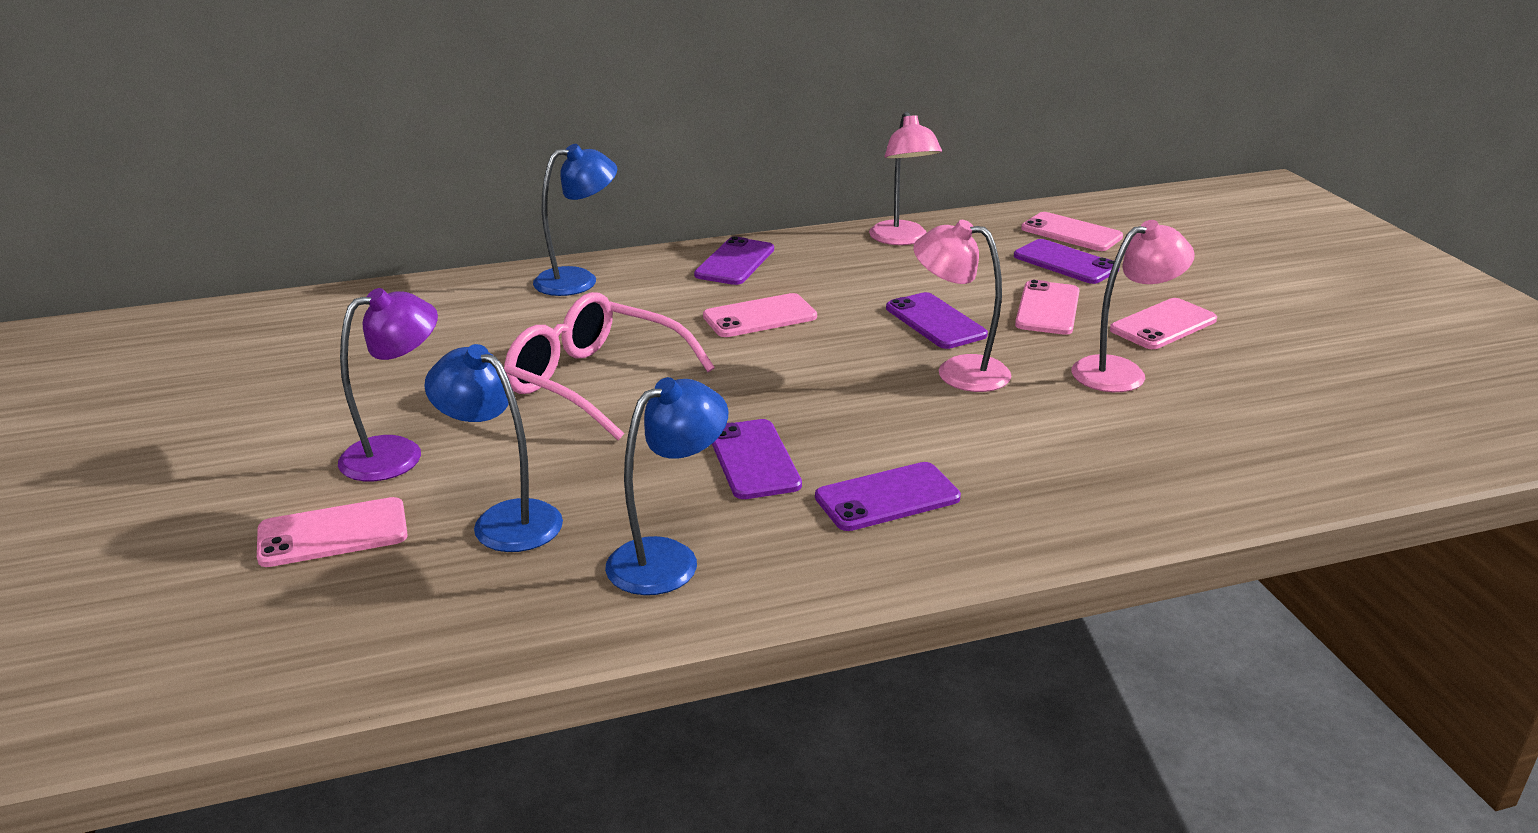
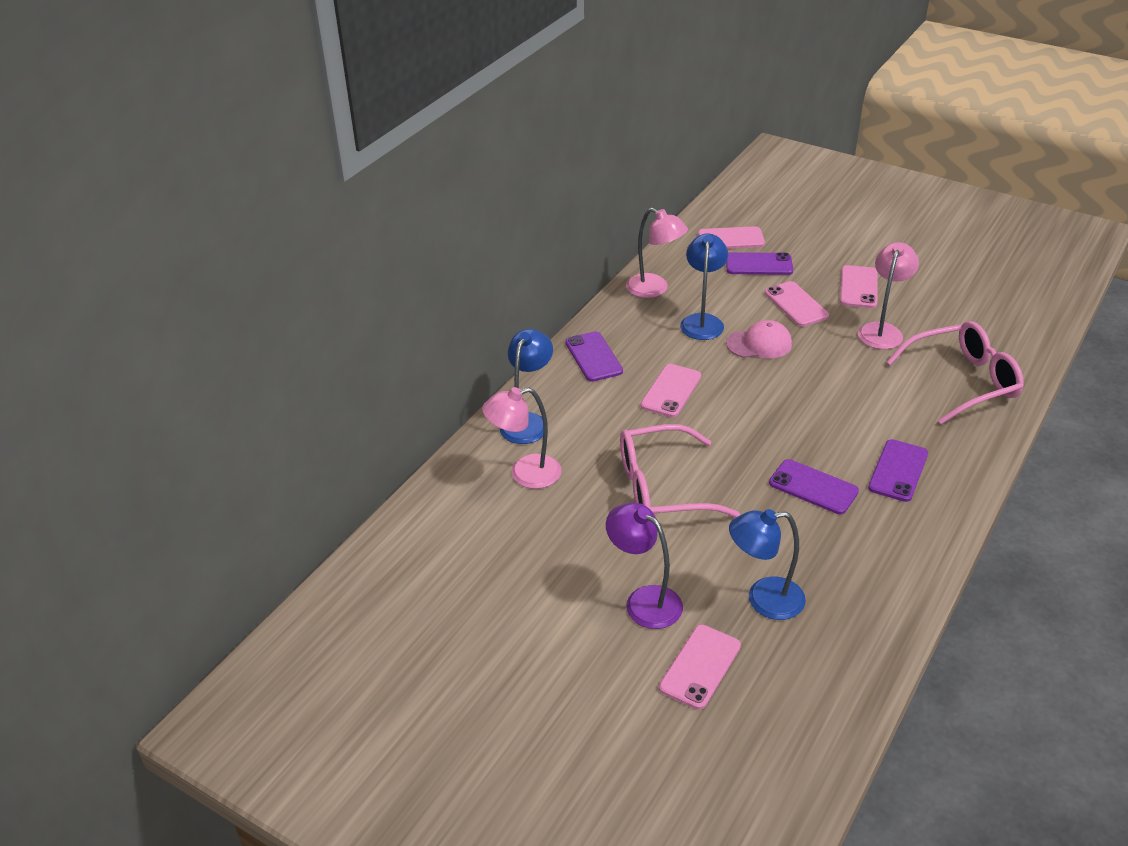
camera: 40 degrees left, 10 degrees up
purple lamp [338,288,438,481] -> purple lamp turned 60 degrees counterclockwise [606,503,683,629]
blue lamp [605,377,729,595] -> blue lamp moved to [680,233,728,340]
purple phone [886,292,988,349] -> pink cap [726,320,792,358]
pink lamp [913,220,1011,392] -> pink lamp moved to [482,387,562,489]
none -> pink glasses [886,321,1024,424]

